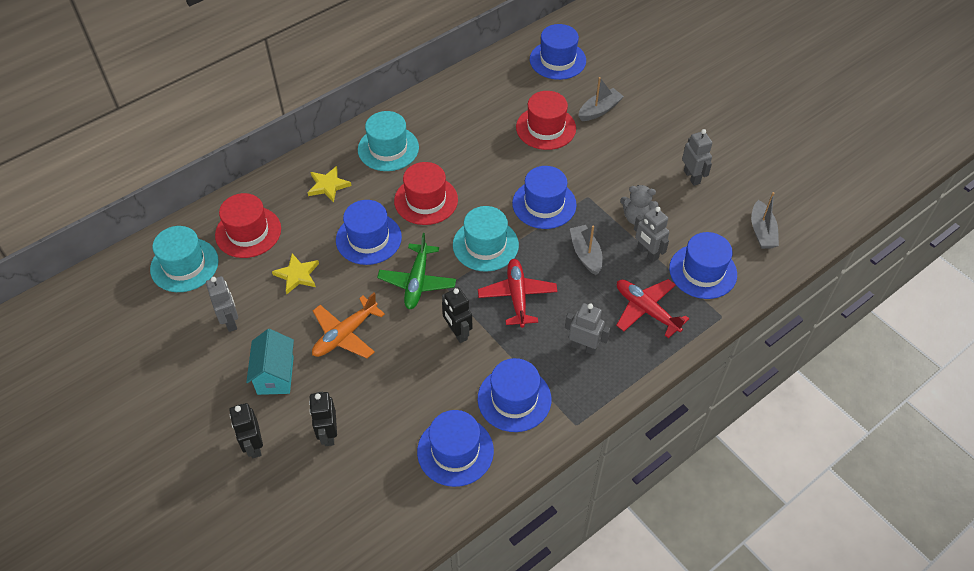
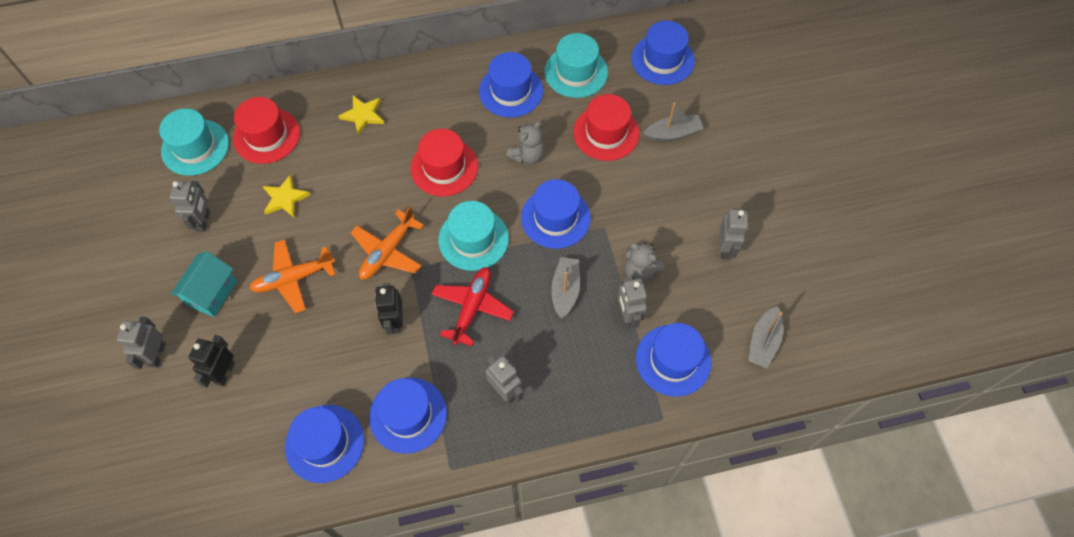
camera: 25 degrees right, 10 degrees up
black robot [229,403,263,458] -> grey robot [117,316,166,369]
blue hat [336,200,402,265] -> blue hat moved to [479,52,543,118]
turquoise hat [358,111,419,171] -> turquoise hat moved to [544,33,608,98]
green plane [377,233,456,309] -> orange plane [351,206,424,279]
red plane [616,279,689,338] -> none
none -> grey teddy bear [506,121,545,164]

